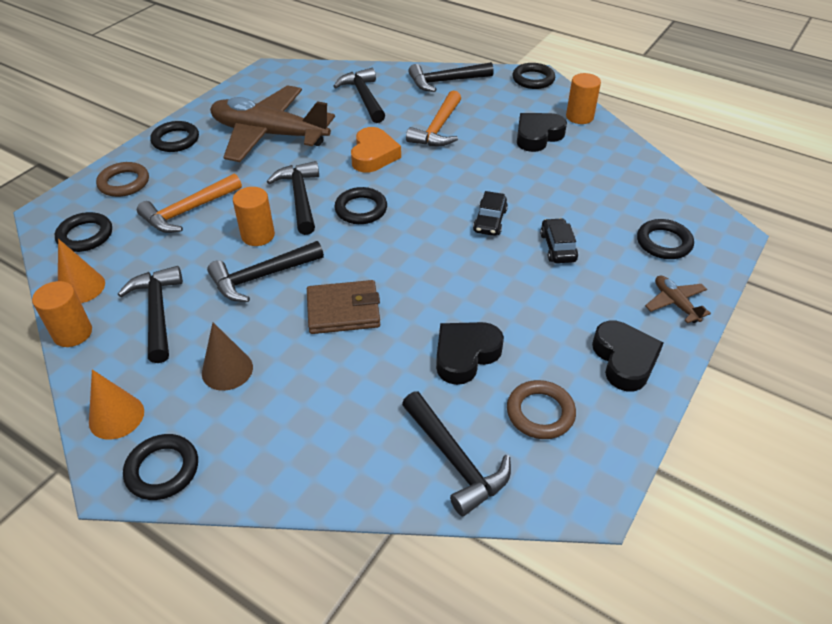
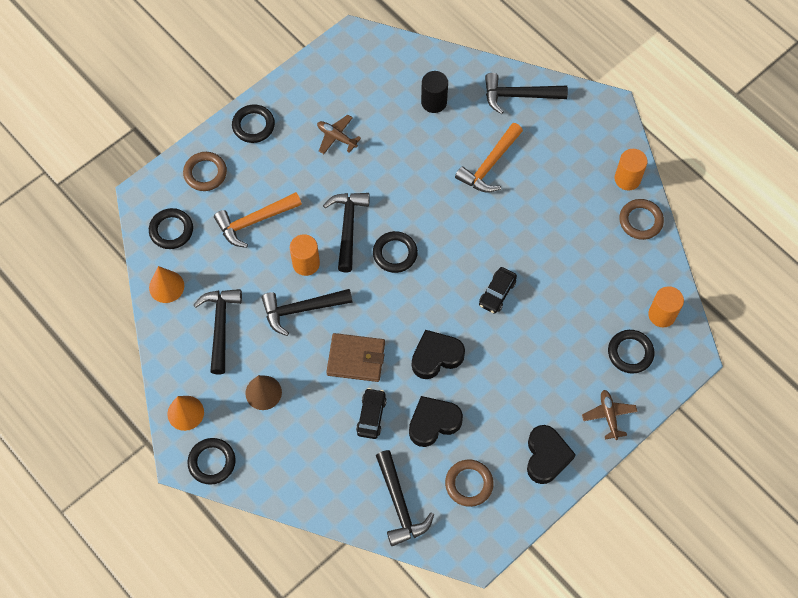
camera: 15 degrees right, 20 degrees up
orange cylinder [32,281,92,347] -> orange cylinder moved to [648,286,684,327]
brown plane [210,85,335,162] -> brown plane [317,115,361,154], size x0.41
black hammer [333,68,385,123] -> black cylinder [421,71,448,113]
orange heart [351,127,401,173] -> none
black ring [512,63,555,89] -> none
black heart [517,113,567,152] -> black heart moved to [412,330,465,379]
black car [540,218,578,263] -> black car moved to [356,388,387,439]
none -> brown ring [619,199,664,240]

